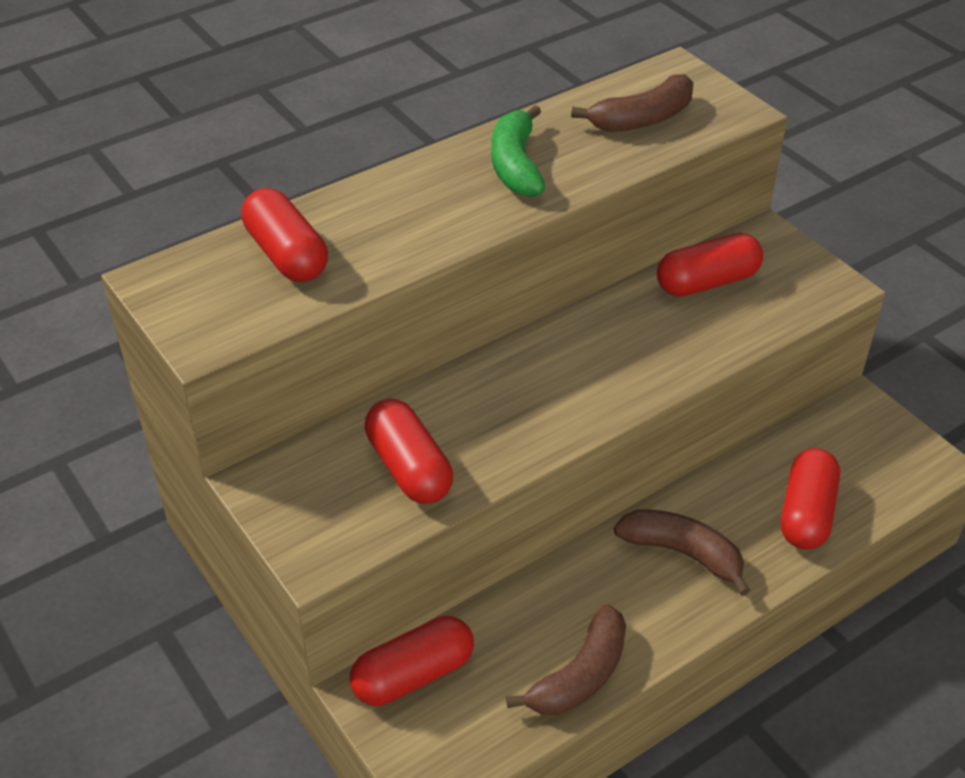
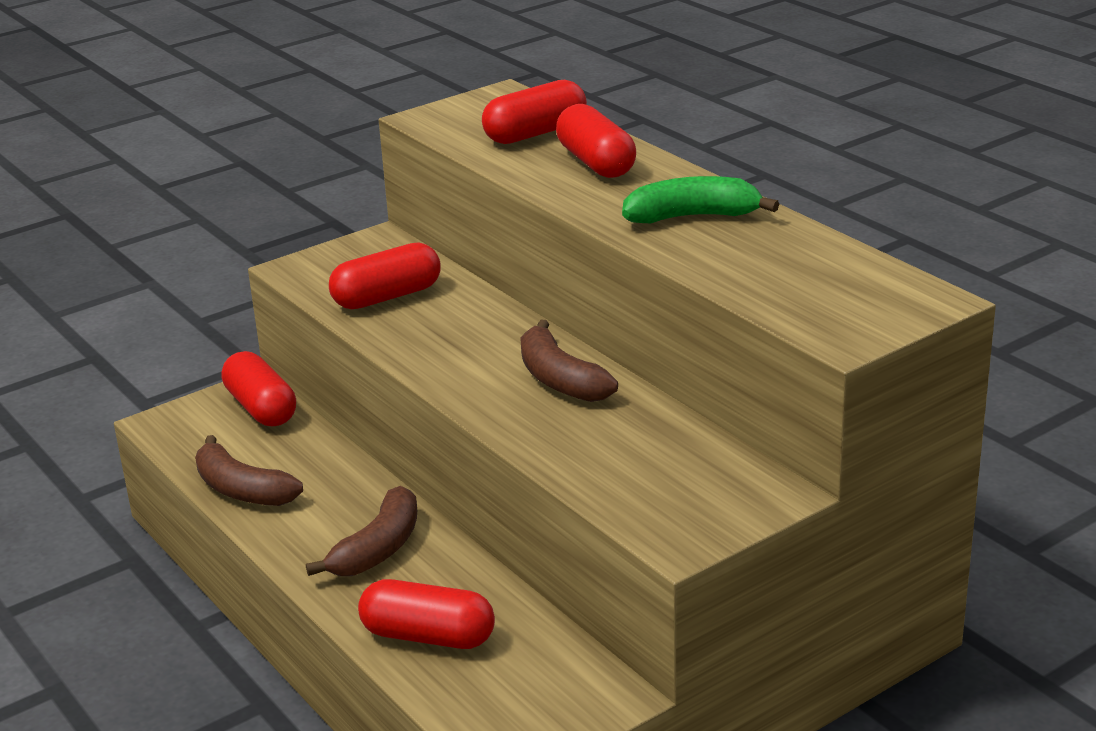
camera: 90 degrees right, 15 degrees down
brown banana [571,74,693,132] -> brown banana moved to [520,320,618,402]
red capsule [657,233,763,297] -> red capsule moved to [556,104,636,178]

